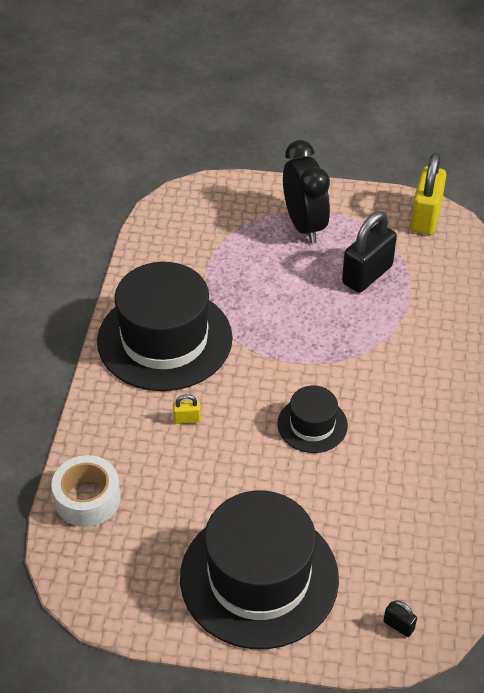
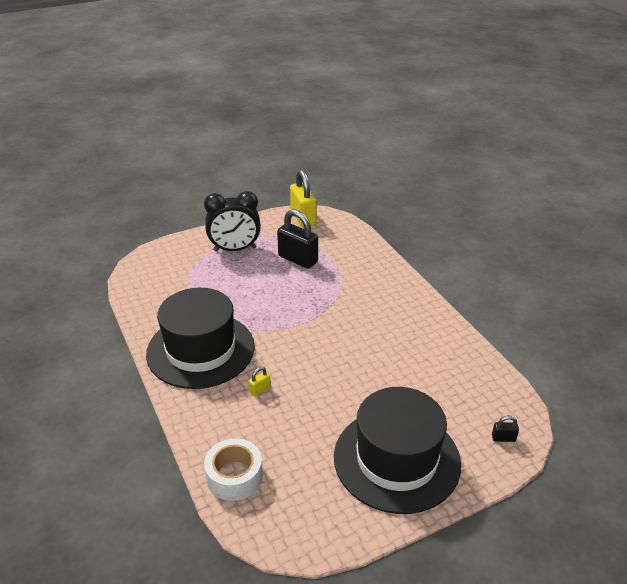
camera: 35 degrees left, 10 degrees down
black hat [277,386,348,453] -> none
black clock [283,140,330,243] -> black clock turned 135 degrees clockwise [204,191,261,251]
black padlock [342,211,397,293] -> black padlock turned 60 degrees counterclockwise [277,209,318,269]

